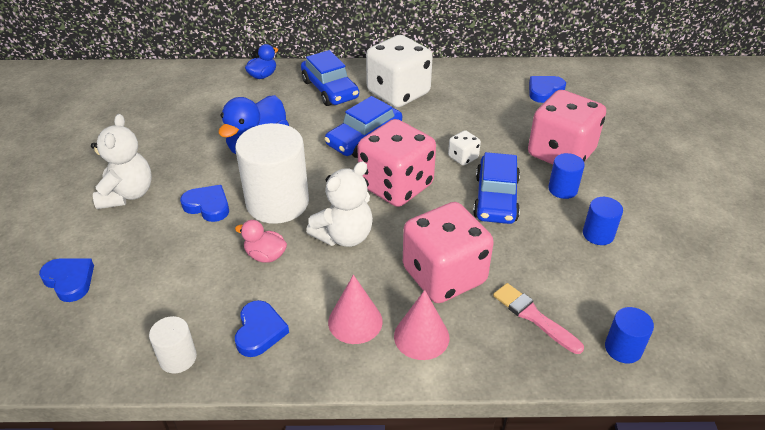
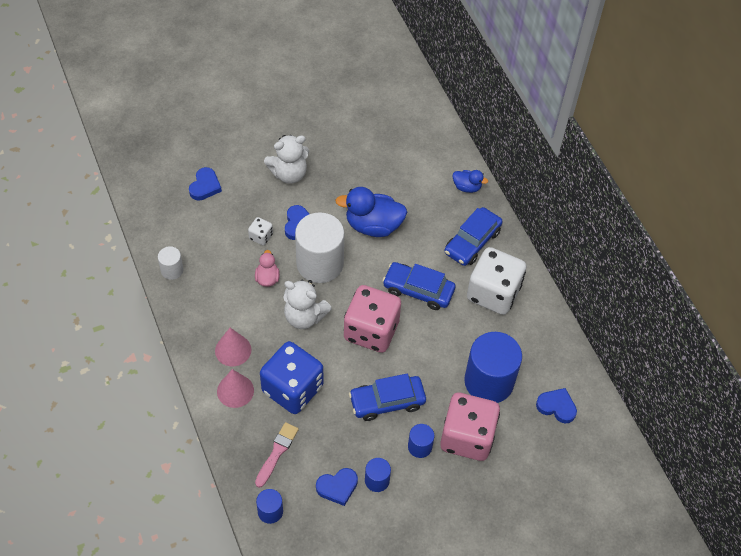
camera: 65 degrees right, 15 degrees up
blue heart [235,300,289,357] -> blue heart moved to [316,468,358,506]
pink dice [403,202,494,303] -> blue dice [260,341,323,414]
white dice [448,130,481,166] -> white dice moved to [248,217,273,246]
none -> blue cylinder [464,332,522,403]

